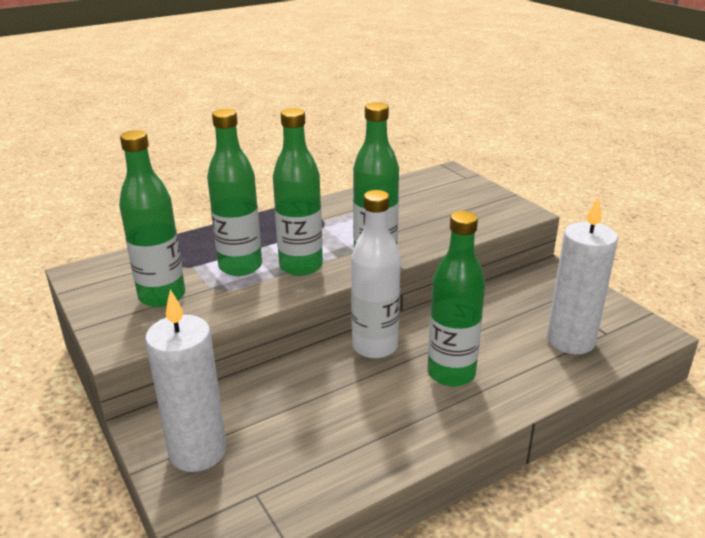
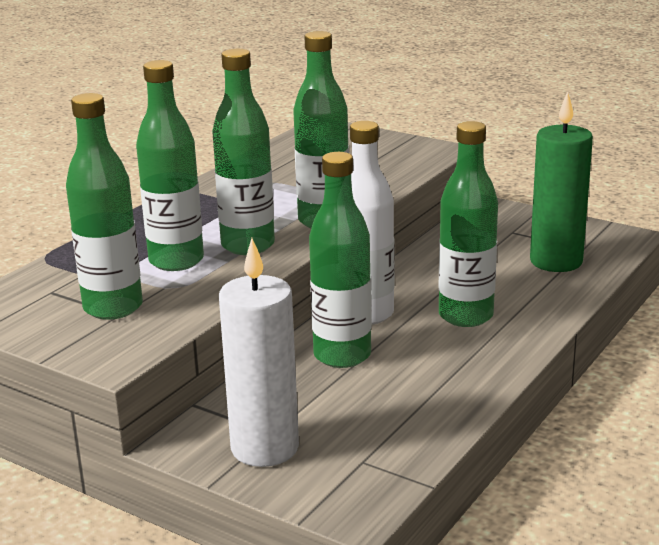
camera: 25 degrees left, 5 degrees down
white candle [547,196,618,354] -> green candle [530,91,593,272]
none -> green bottle [309,152,371,368]

